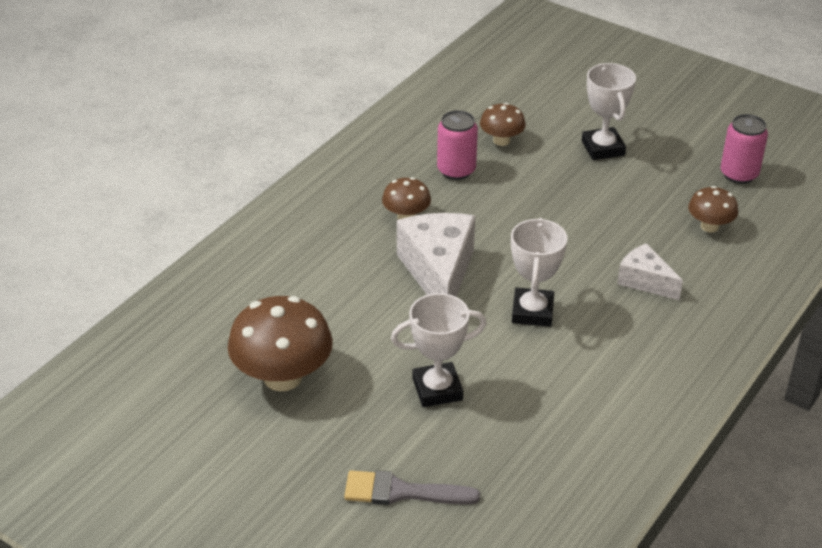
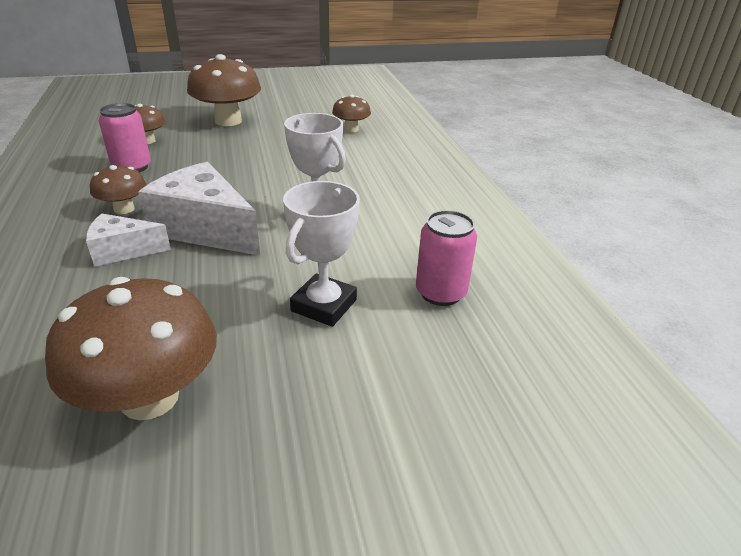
camera: 50 degrees left, 5 degrees down
grey brush [344,470,480,505] -> none
white trophy [582,63,636,160] -> brown mushroom [187,54,261,126]
white cheese [617,243,683,300] -> white cheese moved to [86,214,171,267]
pink can [720,114,768,184] -> pink can moved to [416,210,477,306]

